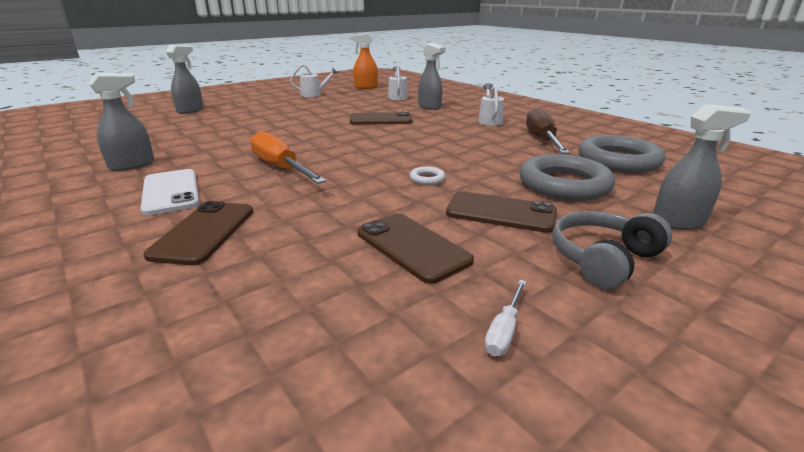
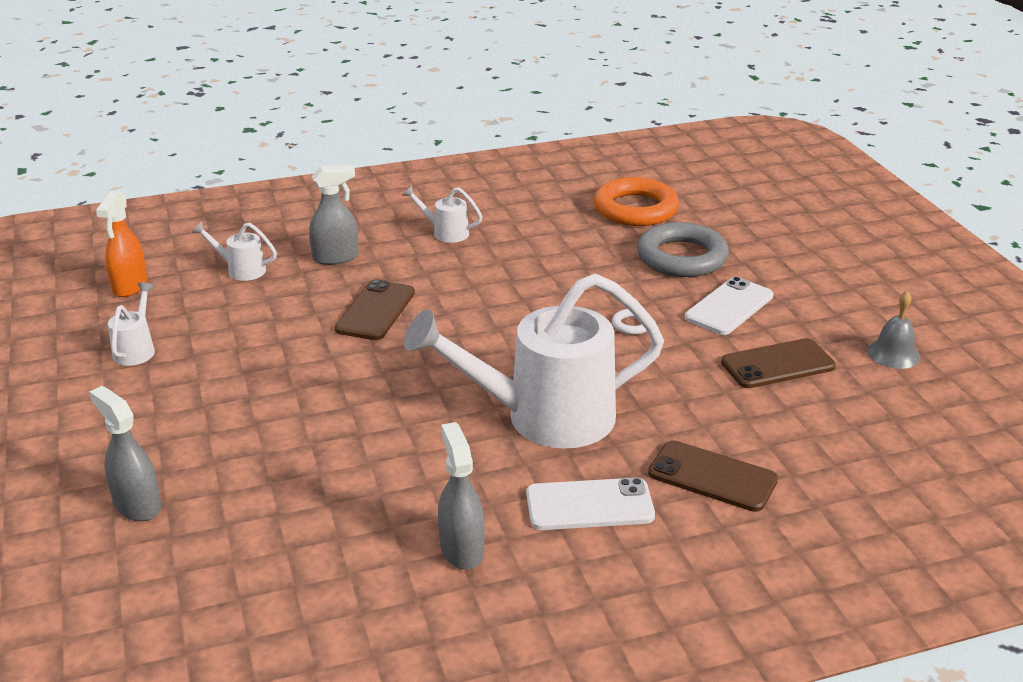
camera: 70 degrees left, 5 degrees up
orange screwdriver [250,131,326,184] -> white watering can [404,273,664,449]
brown phone [446,191,557,233] -> white phone [685,277,774,335]
white screwdriver [484,280,526,356] -> grey bell [867,291,920,369]
brown screwdriver [526,108,570,154] -> none
grey headphones [552,211,672,289] -> none
grey ring [578,135,665,173] -> orange ring [594,177,679,226]
grey spray bottle [653,104,751,230] -> none

